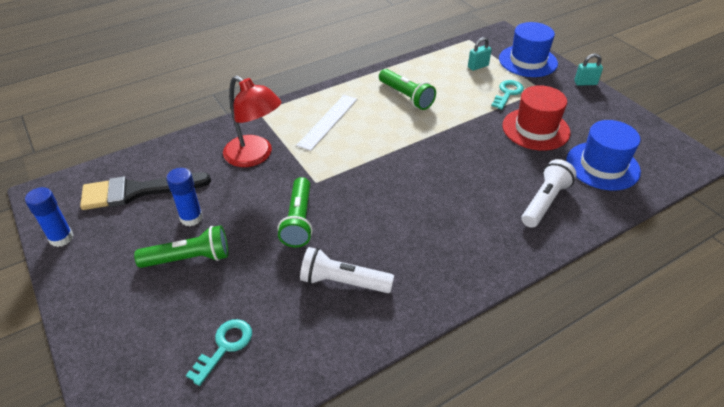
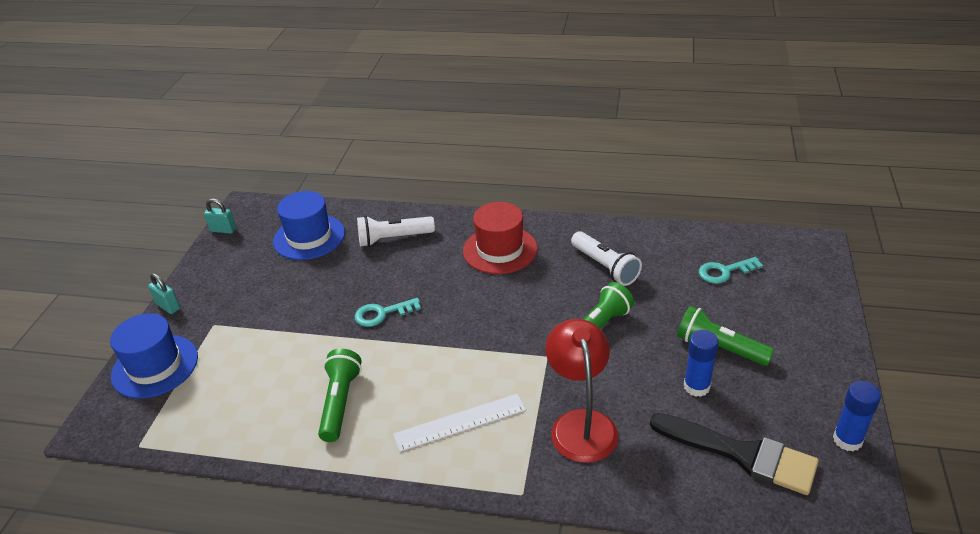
camera: 135 degrees left, 5 degrees down
turquoise padlock [468,37,492,71] -> turquoise padlock moved to [204,198,236,234]
turquoise key [491,80,524,110] -> turquoise key moved to [354,298,421,327]
red hat [502,85,570,151] -> red hat moved to [463,202,538,274]

